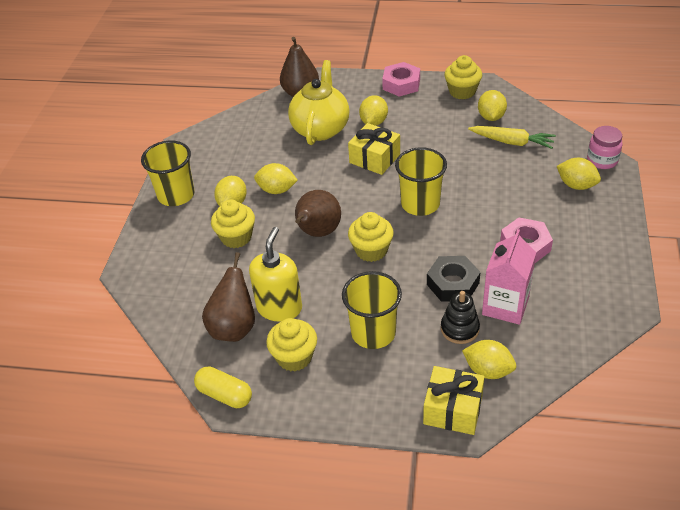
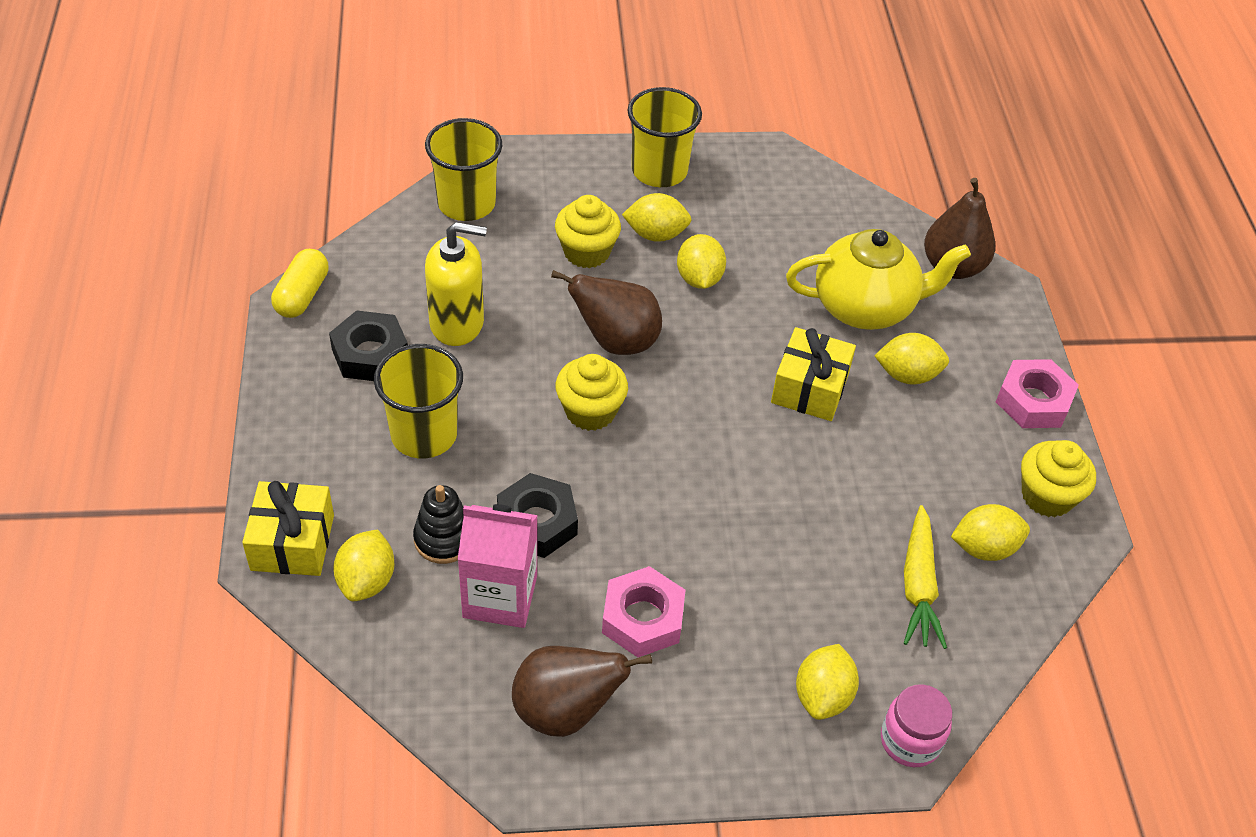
camera: 70 degrees right, 5 degrees up
brown pear [202,252,255,342] -> brown pear moved to [512,646,652,737]
yellow cupcake [266,318,317,371] -> black nut [329,310,408,381]
yellow cup [395,147,447,216] -> yellow cup moved to [425,118,502,221]

